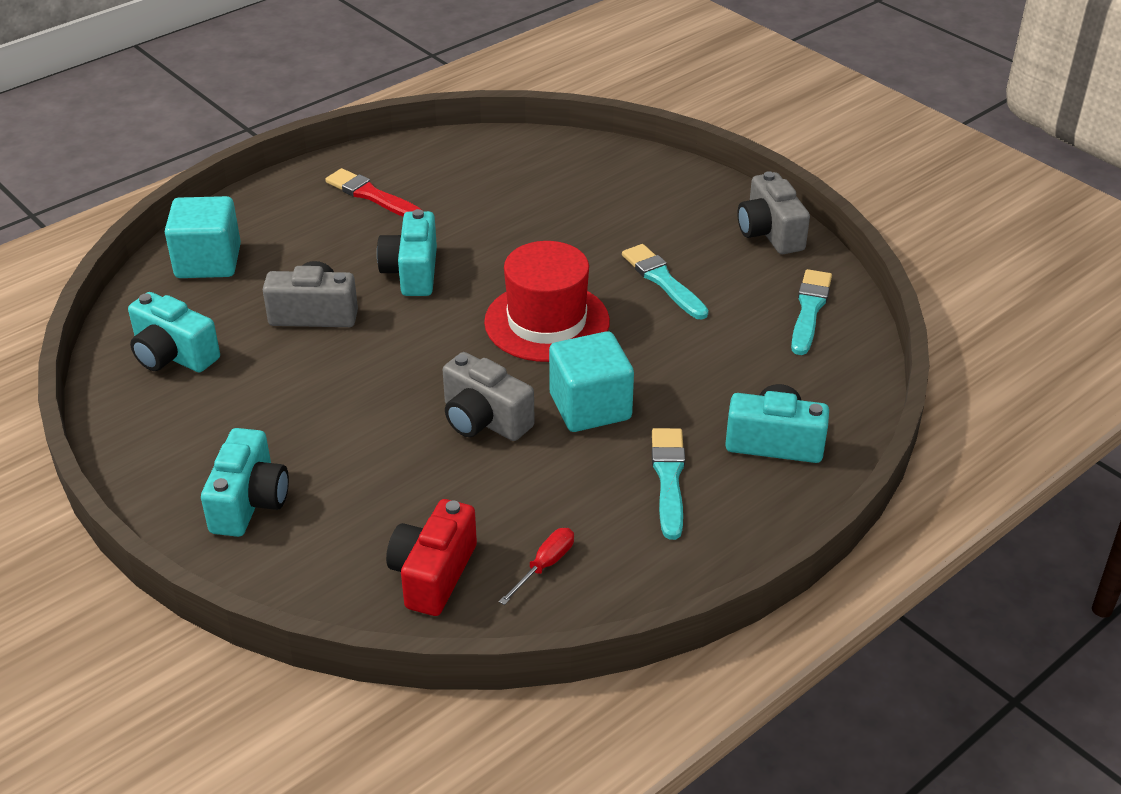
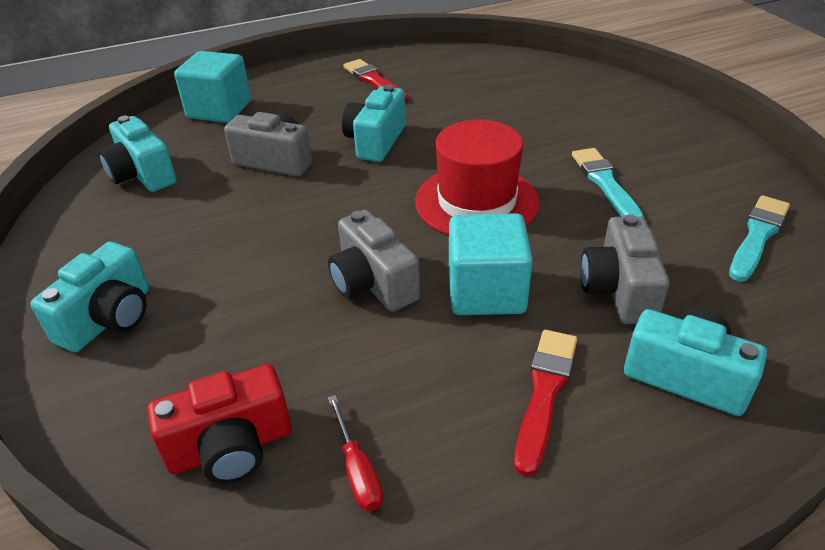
camera: 20 degrees right, 0 degrees up
red camera [386,499,477,616] -> red camera turned 150 degrees counterclockwise [147,364,291,484]
red screwdriver [499,528,574,605] -> red screwdriver turned 105 degrees clockwise [328,395,383,511]
turquoise brush [652,428,685,540] -> red brush [514,330,577,477]
grey camera [737,171,810,254] -> grey camera moved to [581,214,669,324]

